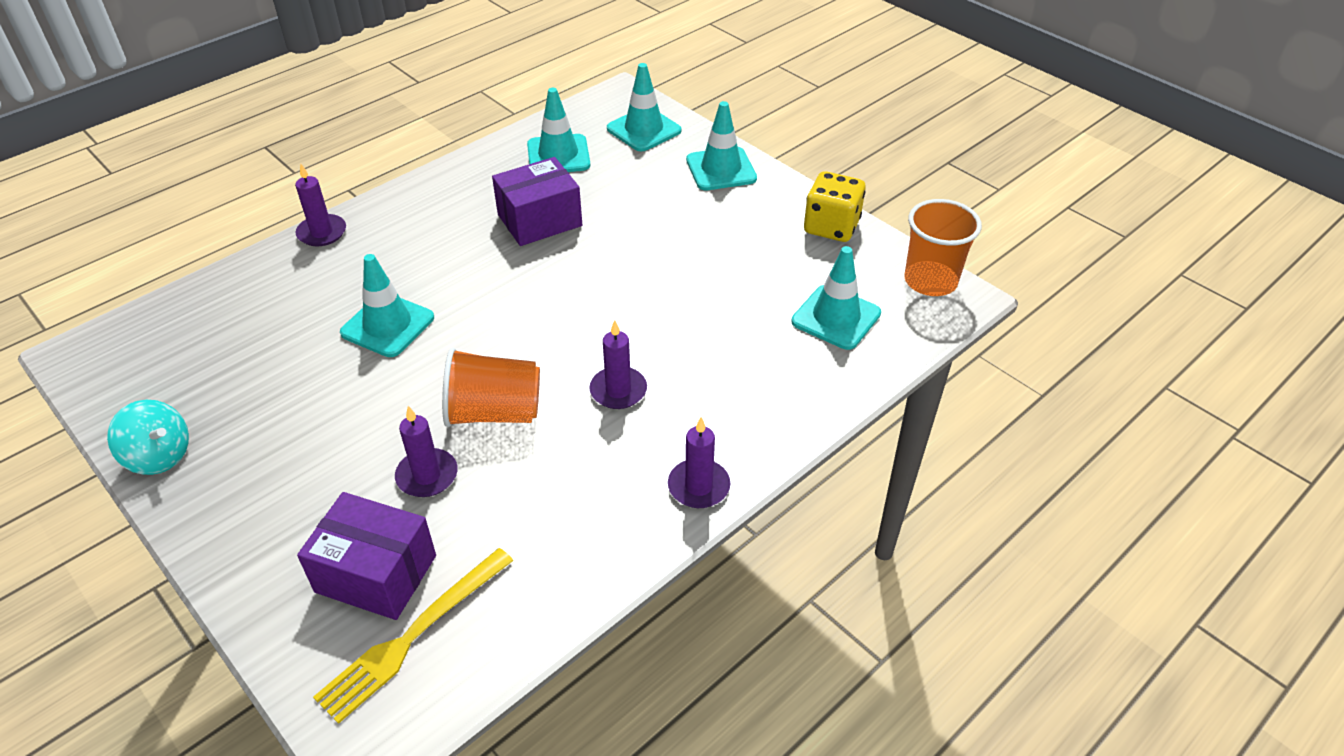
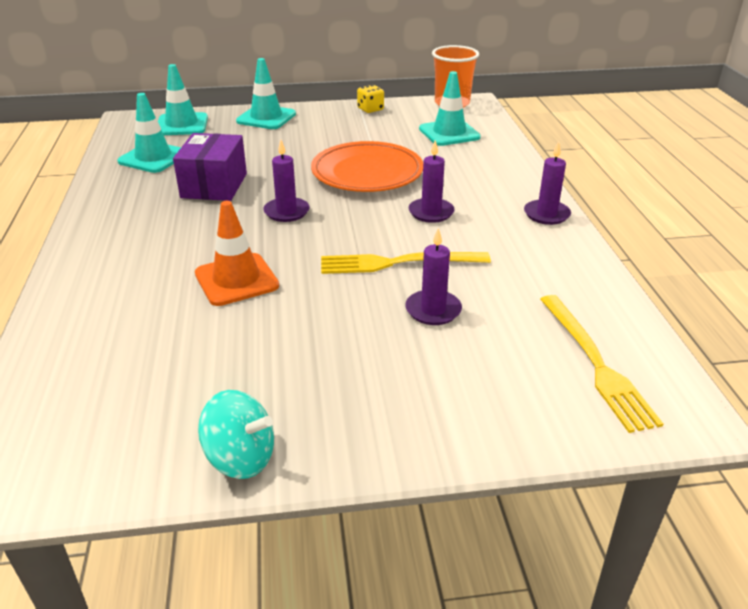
camera: 55 degrees left, 10 degrees down
turquoise spinning top [107,400,189,475] -> turquoise spinning top turned 45 degrees clockwise [198,390,274,479]
purple candle [295,164,346,246] -> purple candle moved to [263,140,310,222]
purple box [297,492,436,620] -> none
turquoise traffic cone [340,254,434,357] -> orange traffic cone [195,201,279,306]
orange cup [442,347,540,427] -> yellow fork [321,252,491,274]
yellow dice [804,171,866,242] -> yellow dice [357,85,384,113], size x0.60
none -> orange plate [311,141,423,192]

